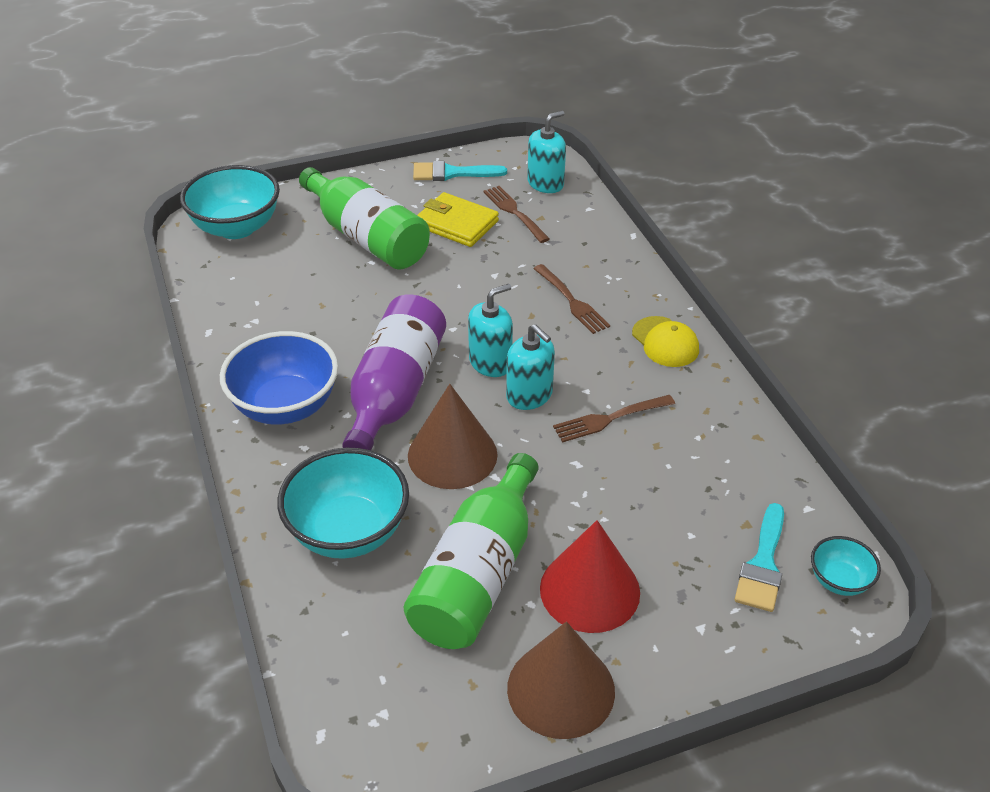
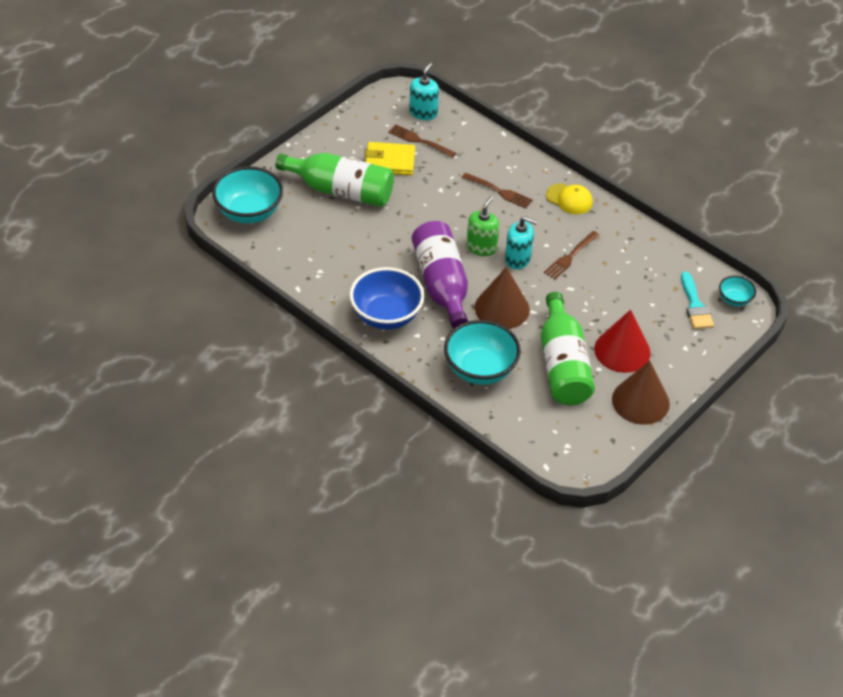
camera: 30 degrees left, 5 degrees up
turquoise brush [413,161,507,181] -> none
turquoise soap dispenser [468,284,513,377] -> green soap dispenser [466,196,499,256]

